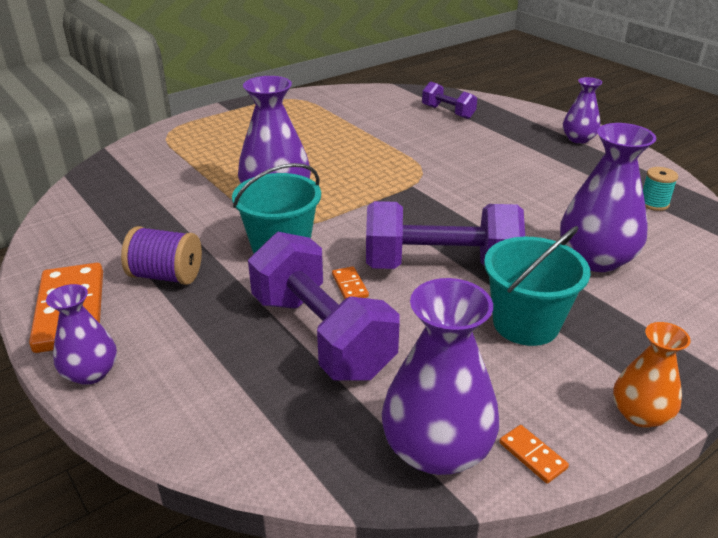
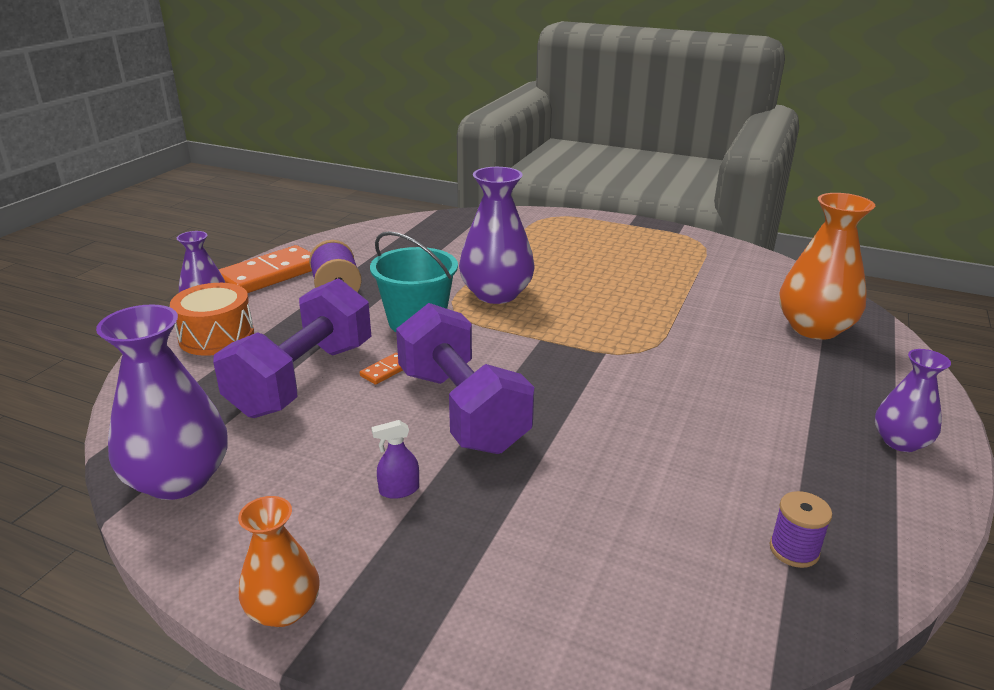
camera: 60 degrees right, 5 degrees down
purple dumbbell [422,81,477,119] -> orange vase [779,193,875,340]
turquoise bucket [484,226,590,346] -> purple spray bottle [371,420,419,499]
orange domino [499,425,569,483] -> none
purple vase [560,123,656,272] -> none
turquoise spool [643,167,678,211] -> purple spool [770,491,832,568]
none -> orange drum [170,283,254,356]

